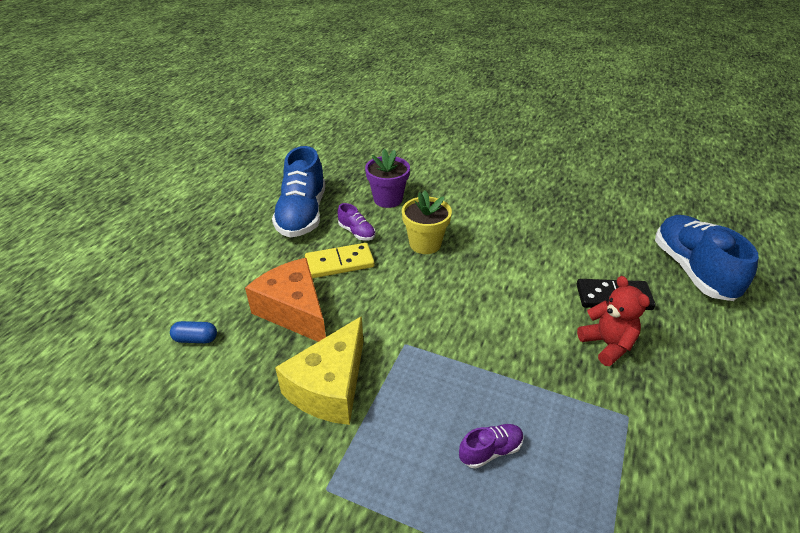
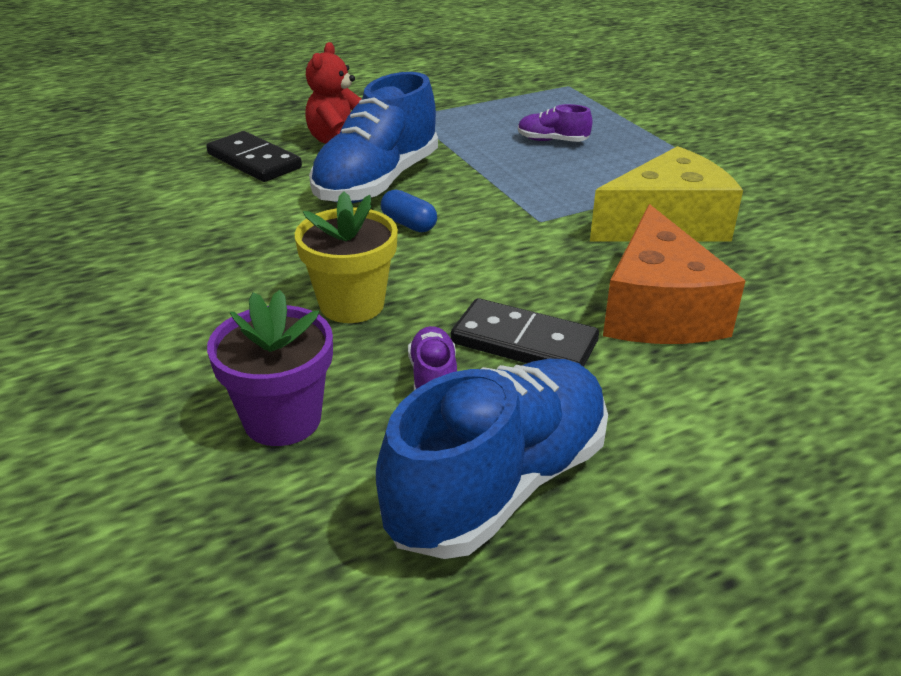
camera: 140 degrees left, 5 degrees down
blue capsule [170,321,217,343] -> blue capsule moved to [381,189,437,232]
yellow domino [305,243,375,278] -> black domino [451,298,599,367]
blue shoe [655,215,759,301] -> blue shoe moved to [309,72,438,203]

